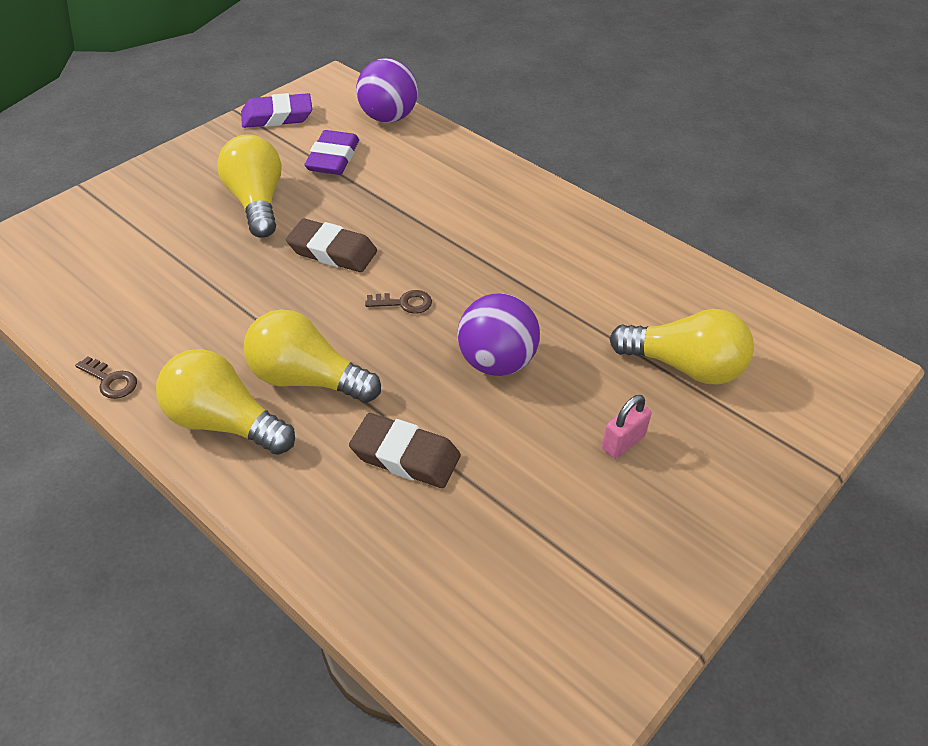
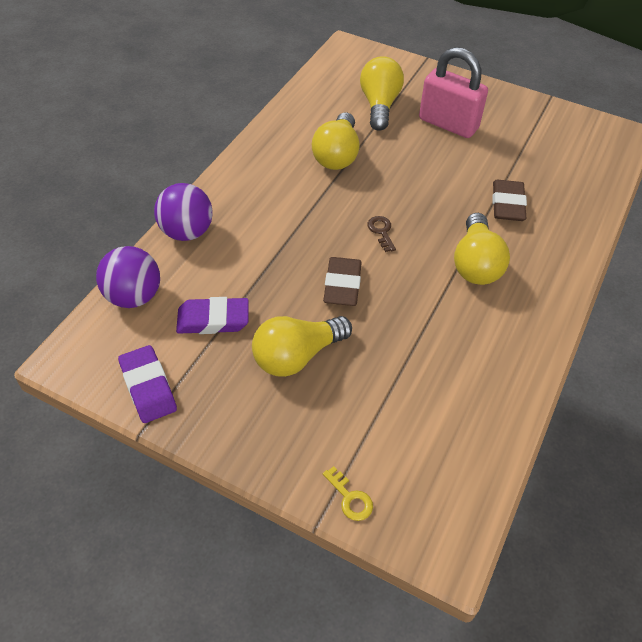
camera: 105 degrees left, 5 degrees up
brown key [75,356,137,399] -> none
yellow light bulb [156,349,295,455] -> yellow light bulb moved to [312,113,359,170]
purple ball [458,293,540,376] -> purple ball moved to [154,183,213,241]
pink padlock [602,395,652,458] -> pink padlock [419,47,488,138], size x2.20
none -> yellow key [323,466,373,521]

